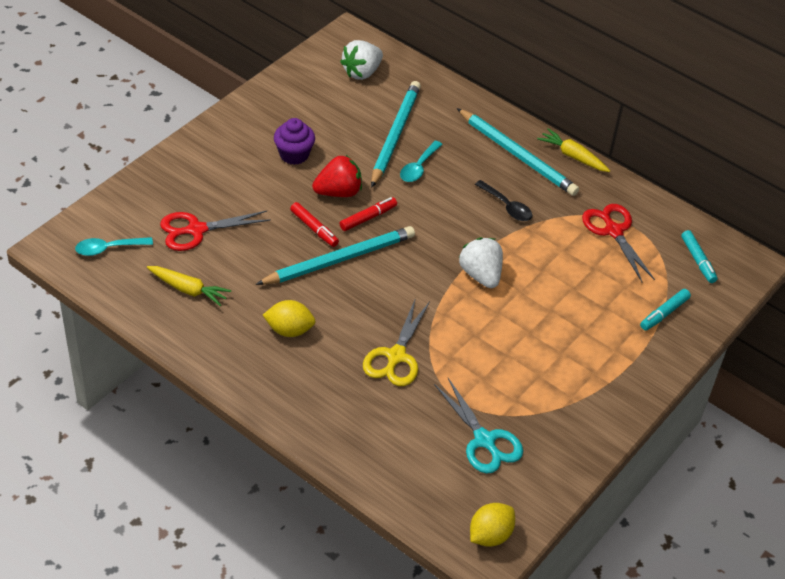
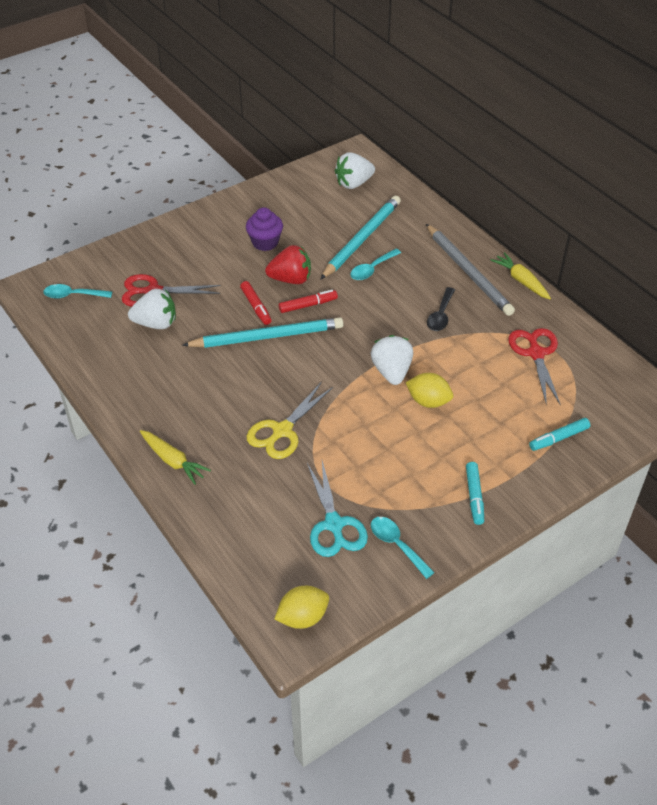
camera: 20 degrees right, 0 degrees up
yellow carrot [147,266,231,307] -> yellow carrot moved to [140,430,211,485]
yellow lemon [263,300,315,337] -> yellow lemon moved to [406,373,453,408]
turquoise pencil [457,108,579,196] -> grey pencil [426,224,515,316]
black spoon [475,180,532,221] -> black spoon turned 45 degrees clockwise [427,287,455,331]
turquoise marker [681,230,718,283] -> turquoise marker moved to [466,462,484,525]
none -> white strawberry [128,289,176,329]
none -> turquoise spoon [371,517,435,579]

